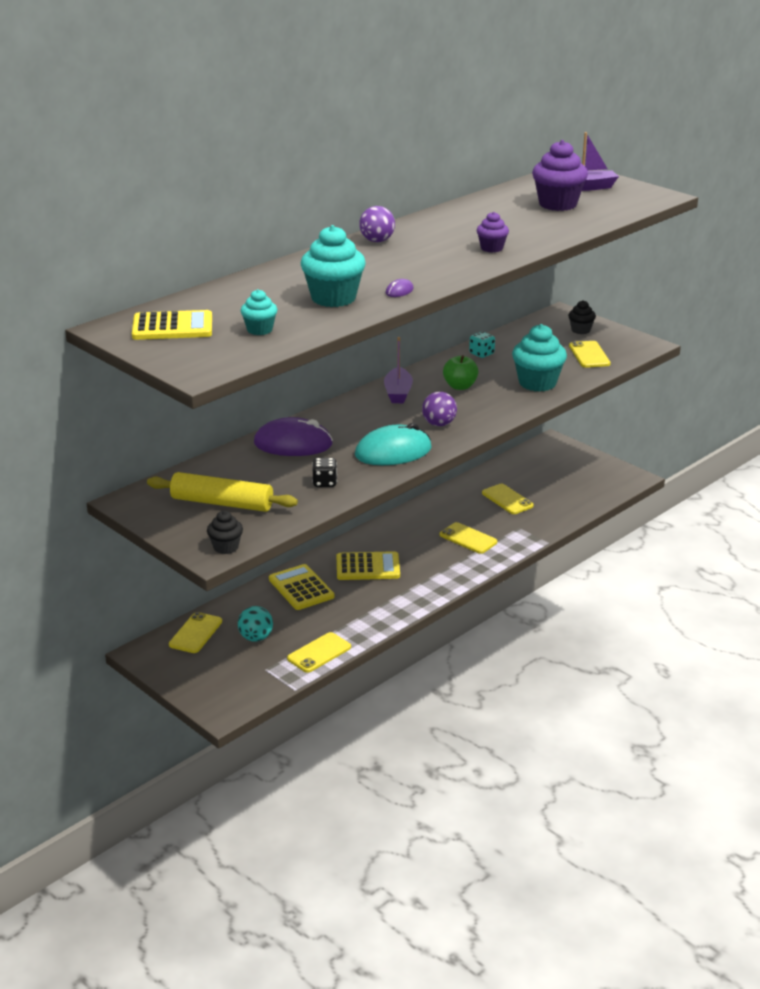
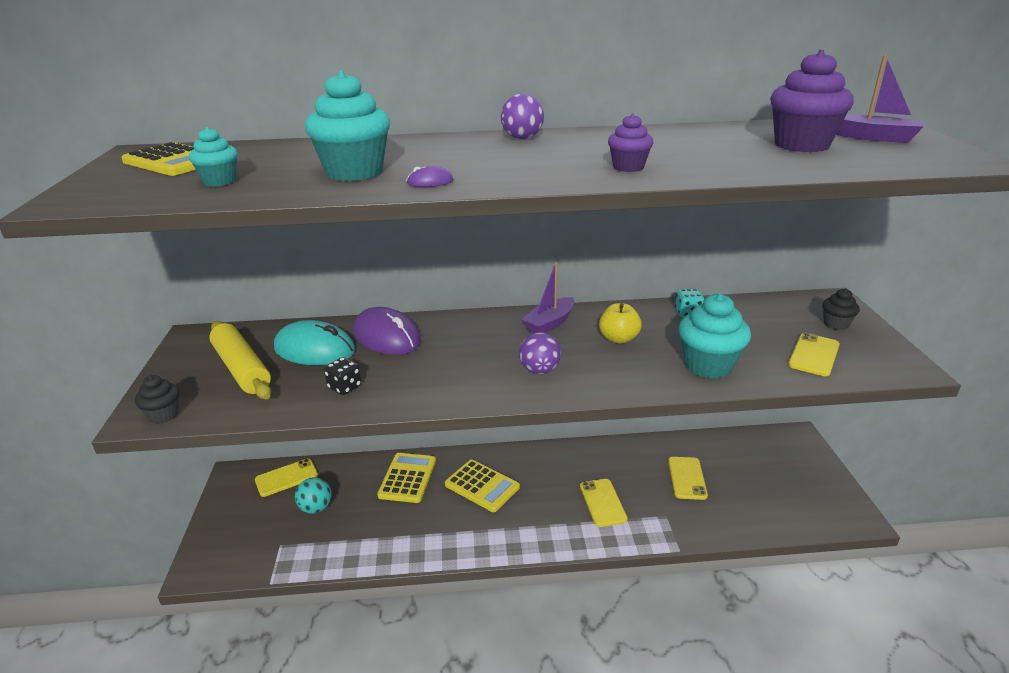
camera: 40 degrees right, 0 degrees up
yellow phone [287,632,351,673] -> none
turquoise mouse [355,423,432,465] -> turquoise mouse moved to [274,320,355,365]
green apple [443,355,478,390] -> yellow apple [599,303,642,344]

